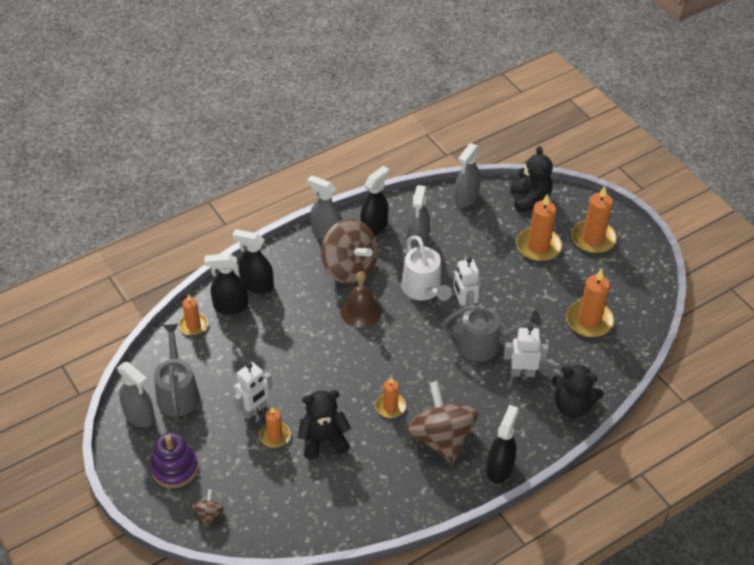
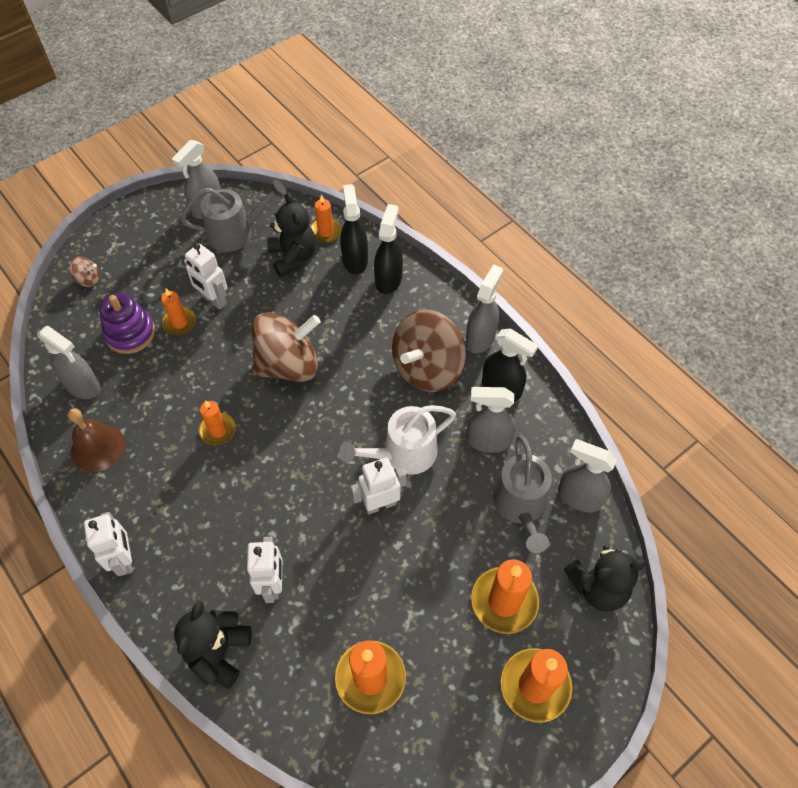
camera: 85 degrees right, 10 degrees up
purple stacking toy [150,432,198,488] -> purple stacking toy moved to [100,293,155,354]
black teddy bear [298,390,351,460] -> black teddy bear moved to [267,192,316,277]
brown bell [340,271,382,328] -> brown bell moved to [68,408,125,472]
brown spinning top [407,381,478,464] -> brown spinning top moved to [252,313,321,382]
grey watering can [442,305,542,362] -> grey watering can moved to [493,435,552,553]
black spray bottle [487,405,519,484] -> white robot [84,512,133,576]
none -> grey spray bottle [37,326,100,399]

